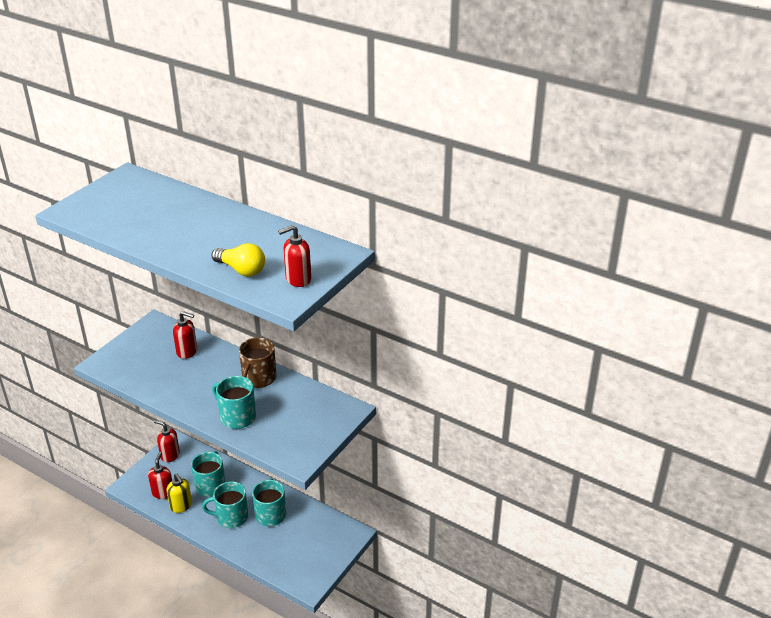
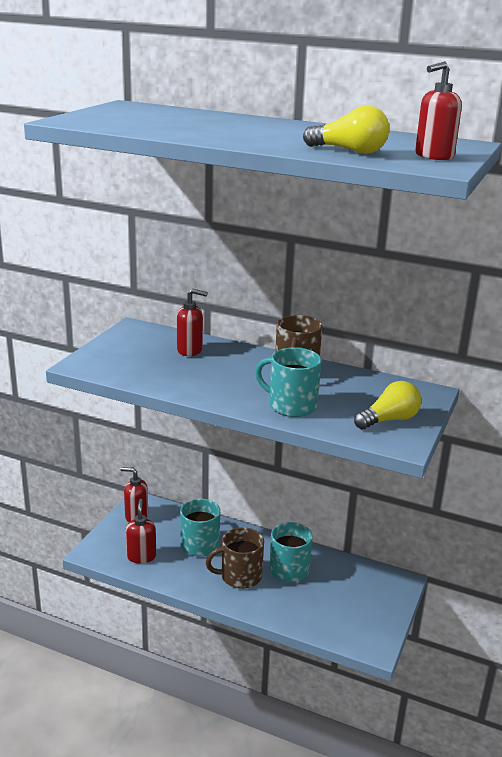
camera: 10 degrees left, 10 degrees down
yellow soap dispenser [167,474,192,513] -> none
turquoise mug [202,482,248,528] -> brown mug [206,527,264,589]
none -> yellow light bulb [354,381,421,429]

